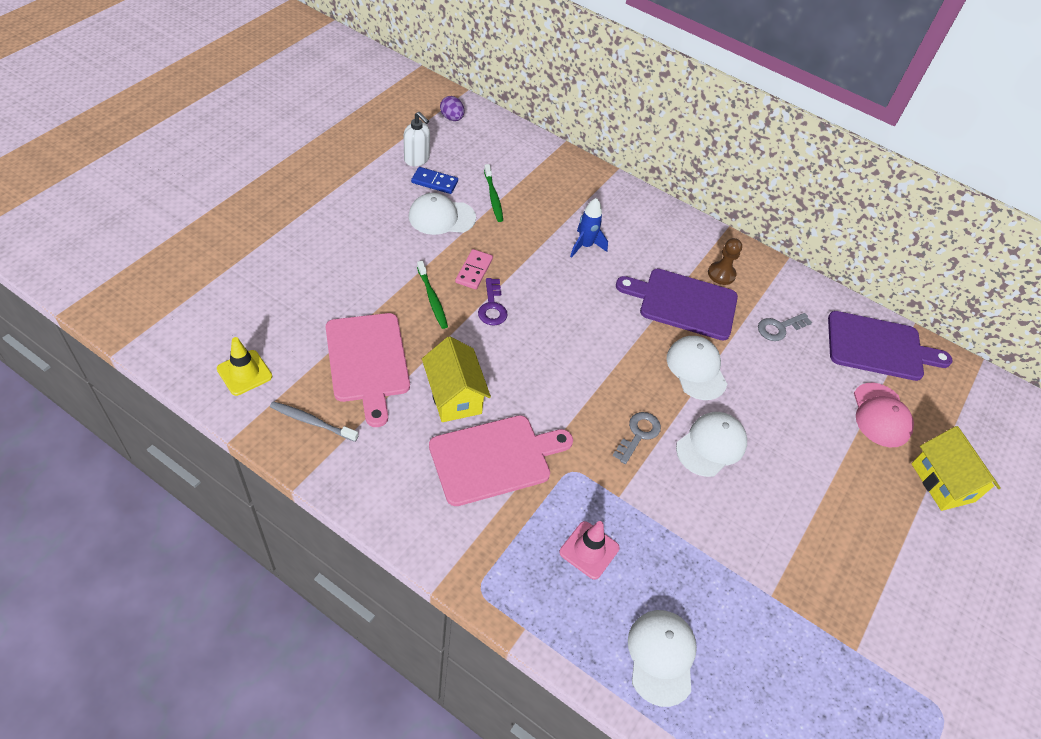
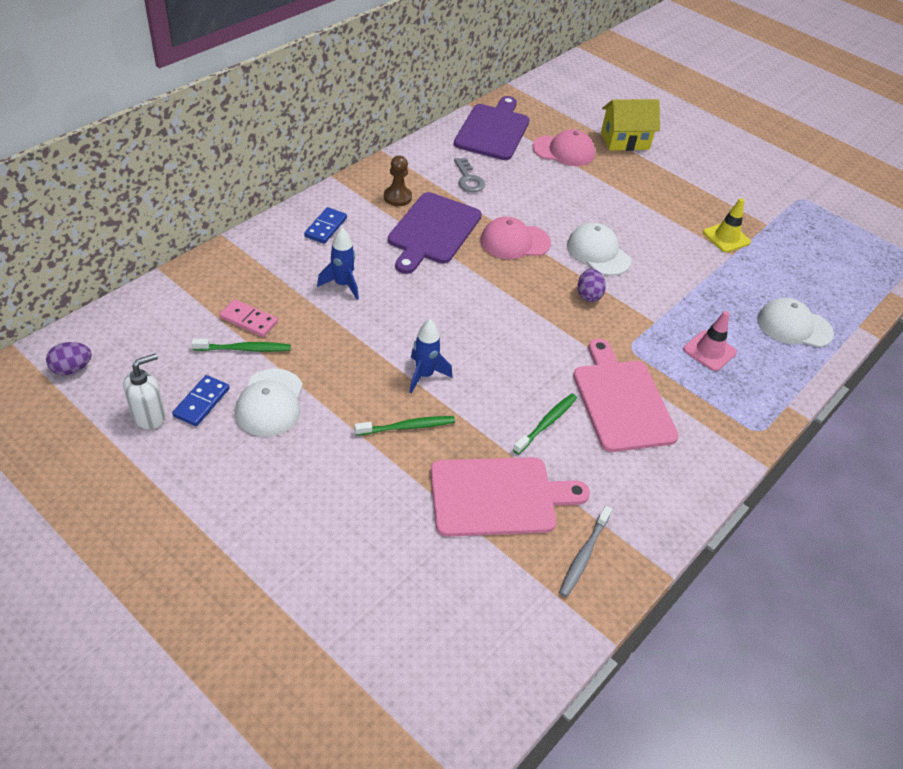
camera: 80 degrees left, 5 degrees down
yellow traffic cone [217,337,272,396] -> yellow traffic cone moved to [703,198,751,253]
yellow house [422,336,491,422] -> green toothbrush [513,394,577,454]
pink domino [455,249,493,289] -> pink domino moved to [219,299,278,337]
purple key [478,278,508,325] -> blue rocket [409,319,452,393]
grey key [613,412,661,464] -> purple egg [578,269,606,302]
white cap [667,336,727,400] -> pink cap [481,217,551,259]
none -> blue domino [304,207,347,244]

